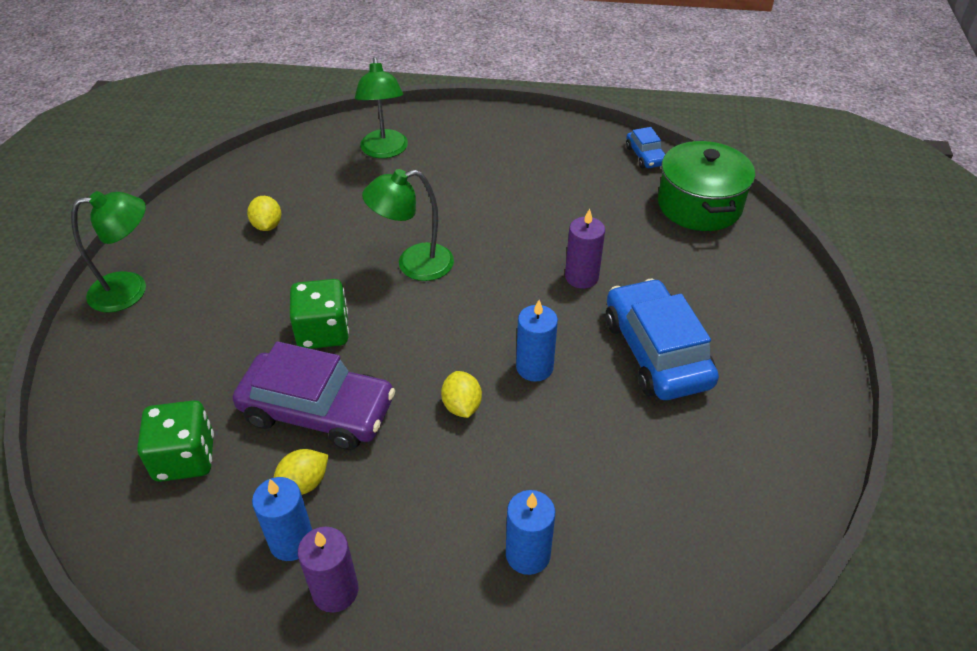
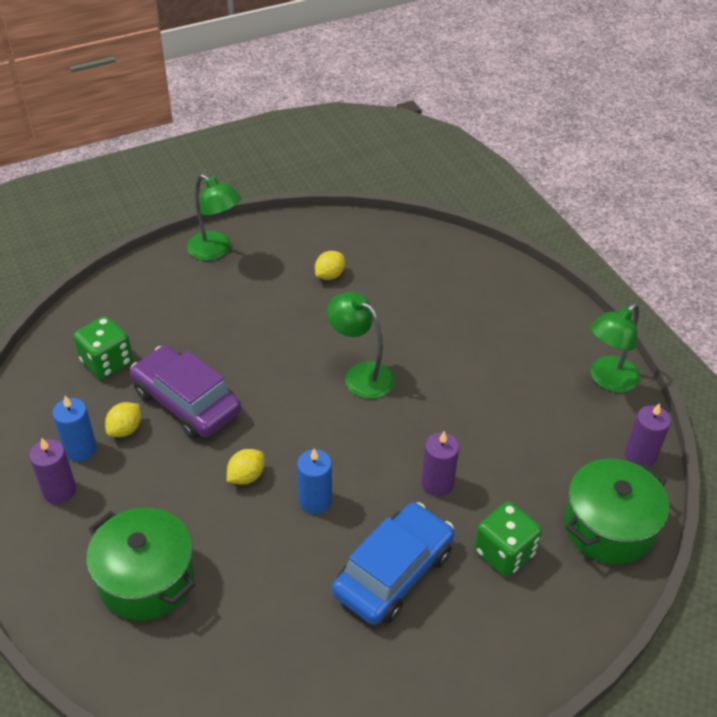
camera: 55 degrees right, 0 degrees up
purple car [233,341,395,450] -> purple car turned 150 degrees clockwise [130,345,241,439]
yellow lemon [273,449,329,495] -> yellow lemon turned 75 degrees counterclockwise [105,402,141,437]
green dice [290,279,349,349] -> green dice moved to [474,501,542,577]
green lamp [355,57,408,158] -> green lamp moved to [590,303,640,392]
blue candle [506,490,555,575] -> green pot [86,507,195,620]
blue car [626,127,665,168] -> purple candle [625,403,671,467]

